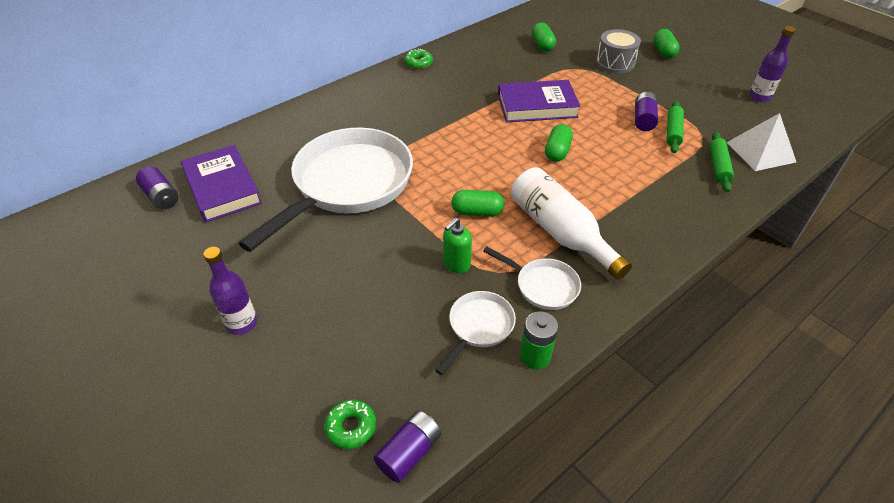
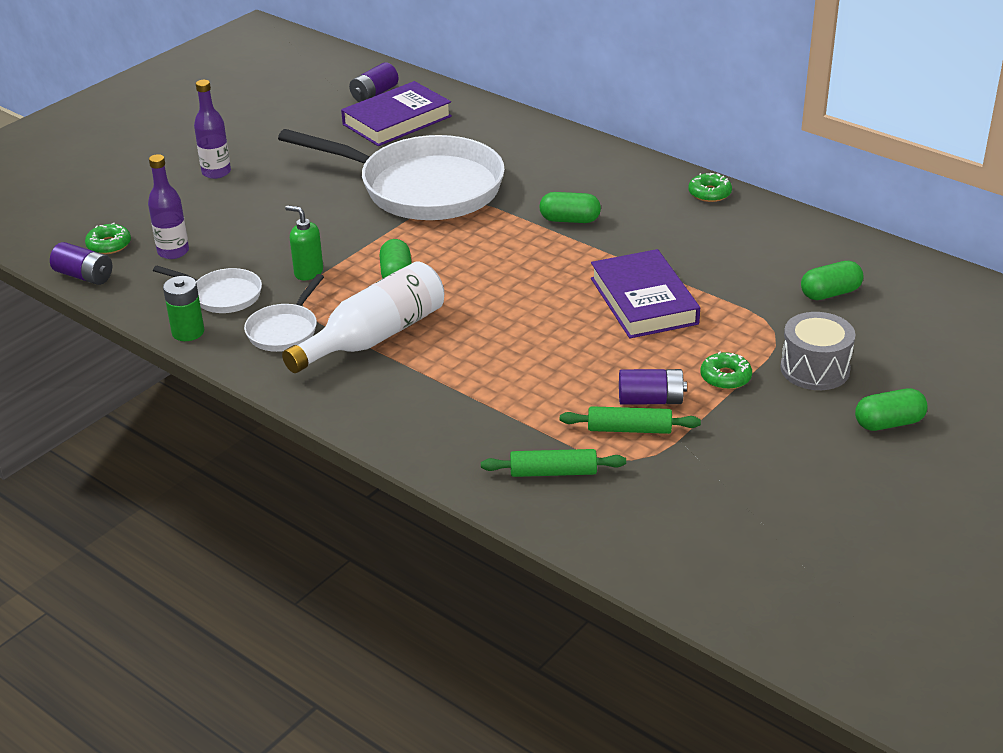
camera: 80 degrees right, 10 degrees down
green capsule [545,124,573,162] -> green capsule moved to [540,192,601,223]
white pyramid [727,113,796,171] -> none
purple bottle [749,26,796,102] -> purple bottle moved to [148,154,189,259]
none -> green donut [701,351,752,390]

